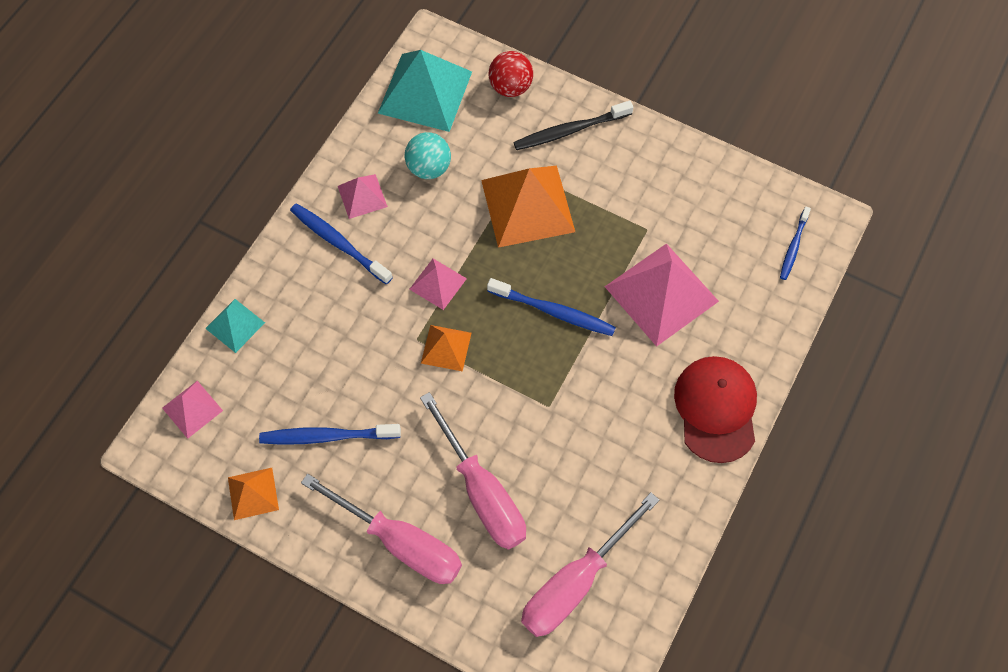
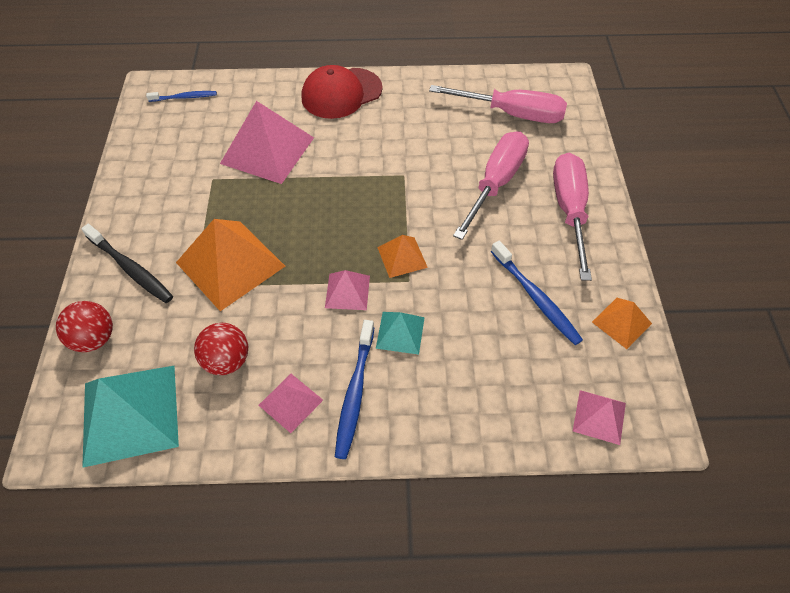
camera: 120 degrees left, 10 degrees down
turquoise pyramid [205,299,265,353] -> turquoise pyramid moved to [376,312,425,355]
turquoise ball [405,132,451,179] -> red ball [194,323,248,375]
blue toothbrush [487,278,616,336] -> none

